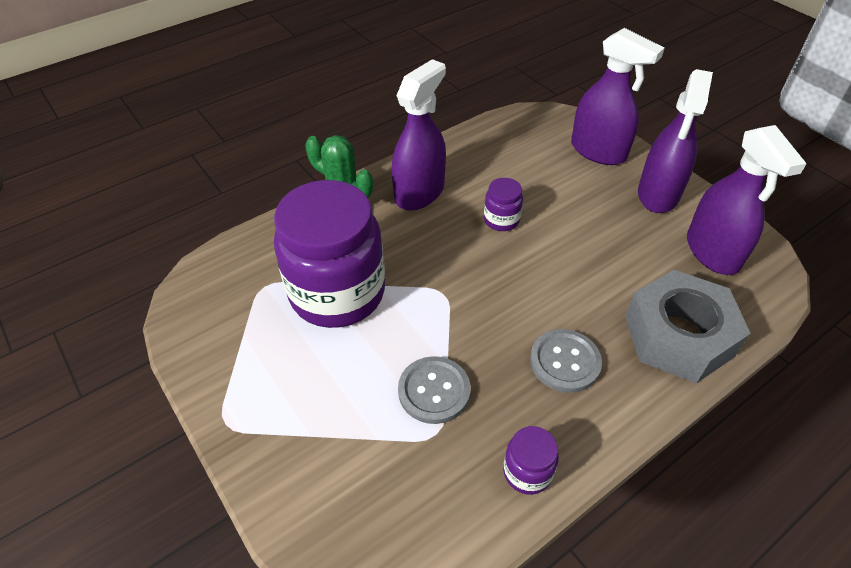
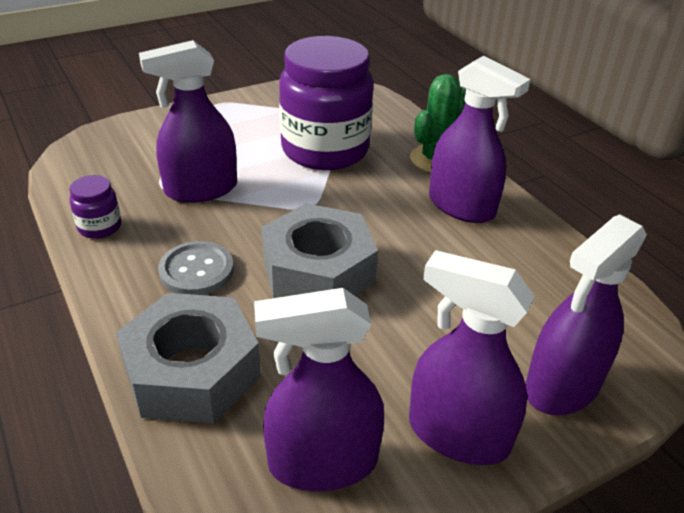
camera: 95 degrees right, 10 degrees down
grey button [398,356,471,424] -> purple spray bottle [139,40,237,203]
purple jar [484,178,523,231] -> none
none -> grey nut [262,203,378,298]

